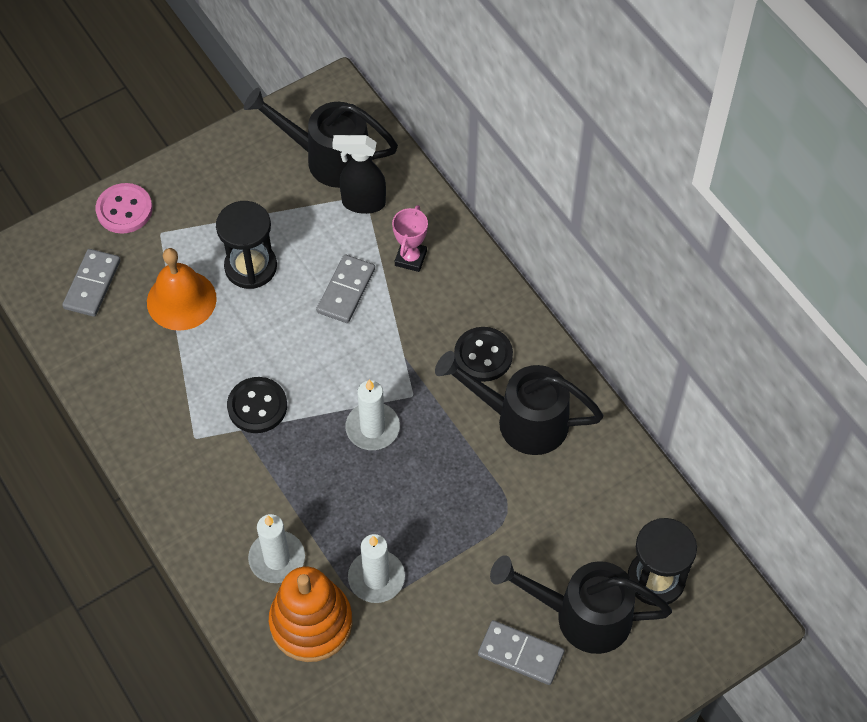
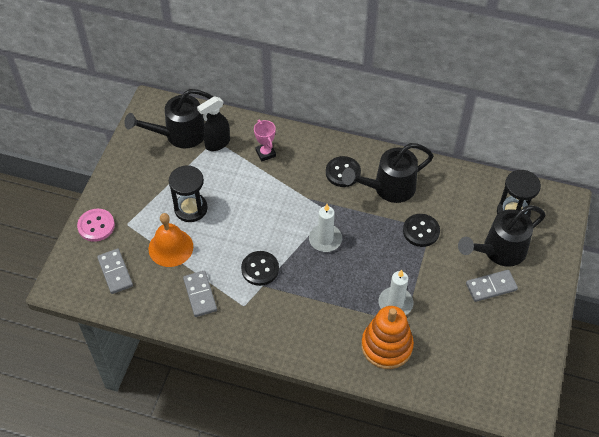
camera: 40 degrees left, 5 degrees down
white candle [248,514,305,583] -> none
grey domino [316,255,375,323] -> grey domino moved to [183,271,217,317]
none -> black button [403,214,440,247]

